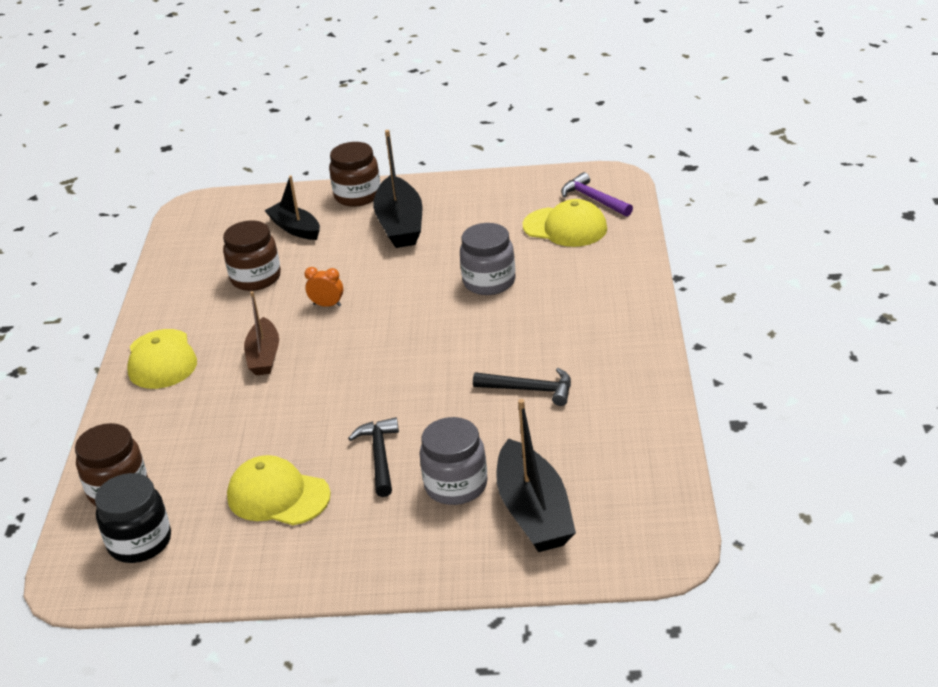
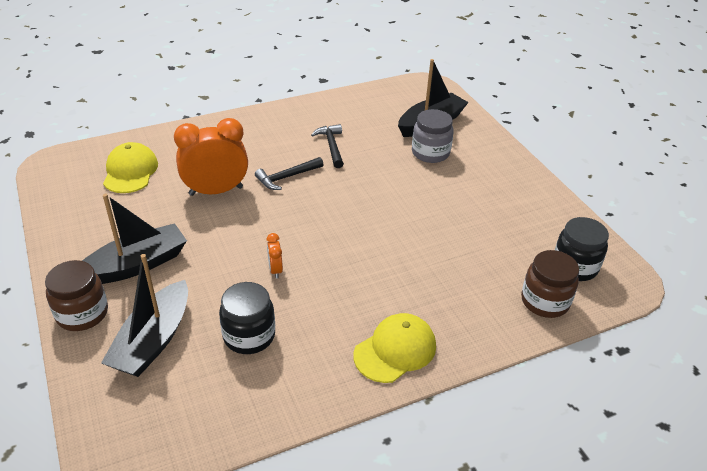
camera: 120 degrees left, 5 degrees up
brown jar [223,220,281,291] -> black jar [219,282,275,354]
yellow cap [227,455,331,525] -> none
brown boat [244,291,279,375] -> none
black boat [264,176,320,240] -> black boat [101,254,188,377], size x1.55
black hammer [348,417,399,497] -> black hammer moved to [255,157,324,190]
grey jar [460,223,516,295] -> orange clock [174,118,248,196]
purple hammer [561,172,633,217] -> none

